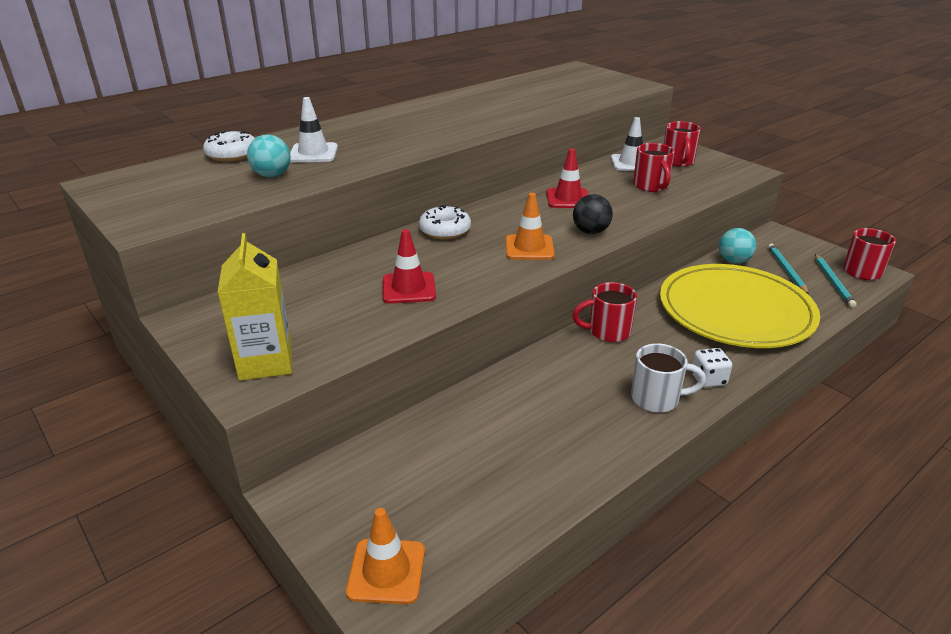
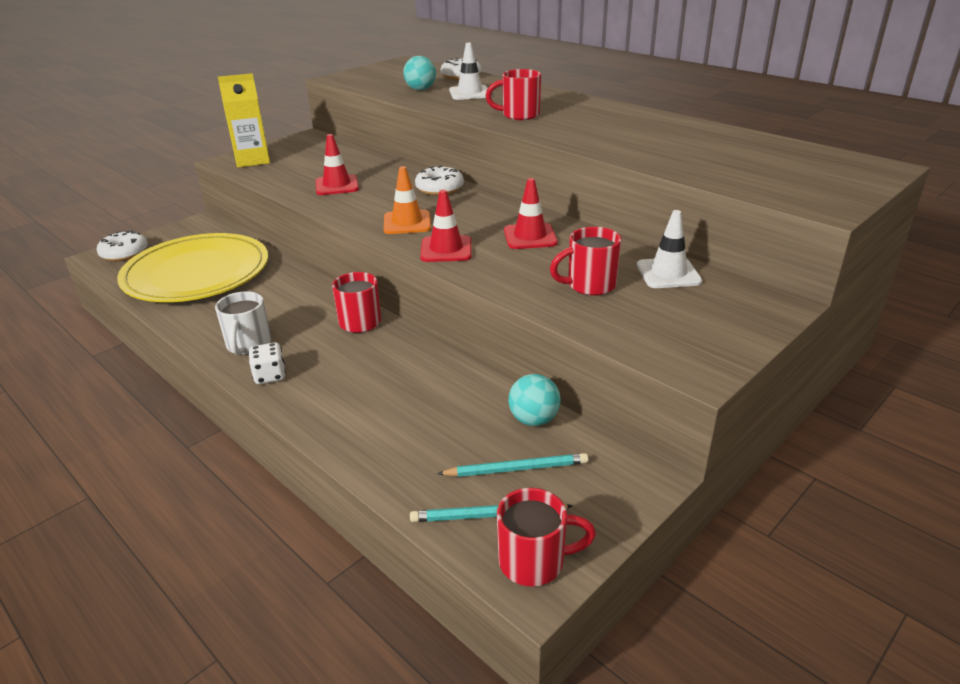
camera: 85 degrees right, 0 degrees up
orange traffic cone [346,508,425,604] -> white donut [97,230,148,261]
black ball [573,194,613,234] -> red traffic cone [420,190,472,262]
yellow plate [660,264,820,348] -> yellow plate moved to [117,233,268,302]
red mug [664,121,701,167] -> red mug moved to [486,69,541,120]

